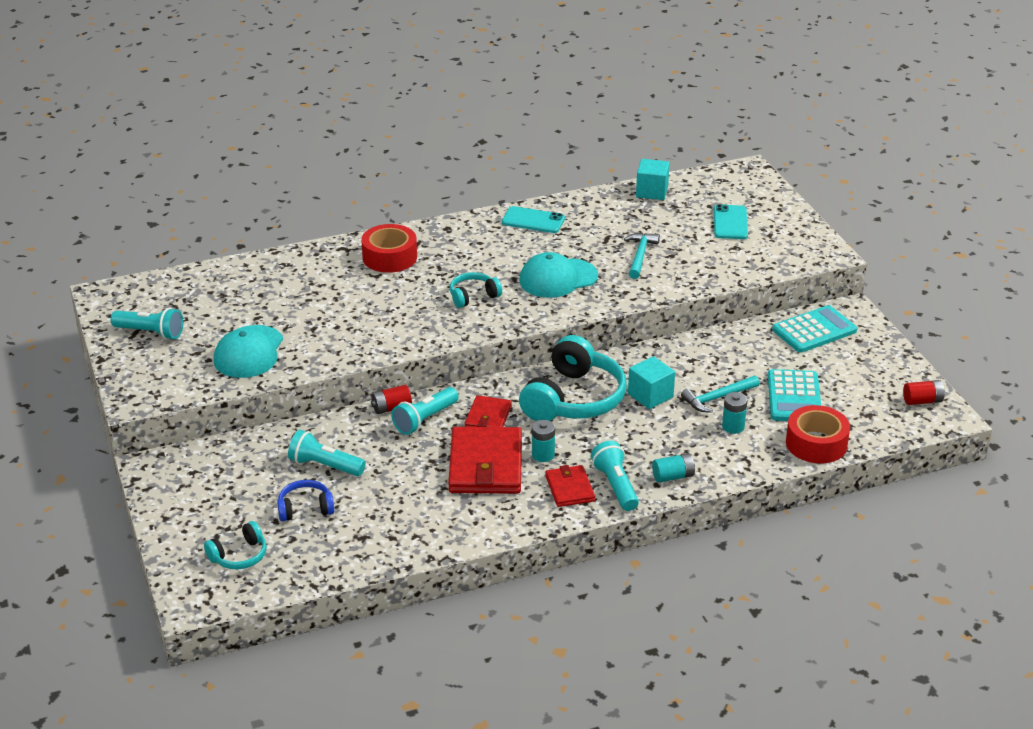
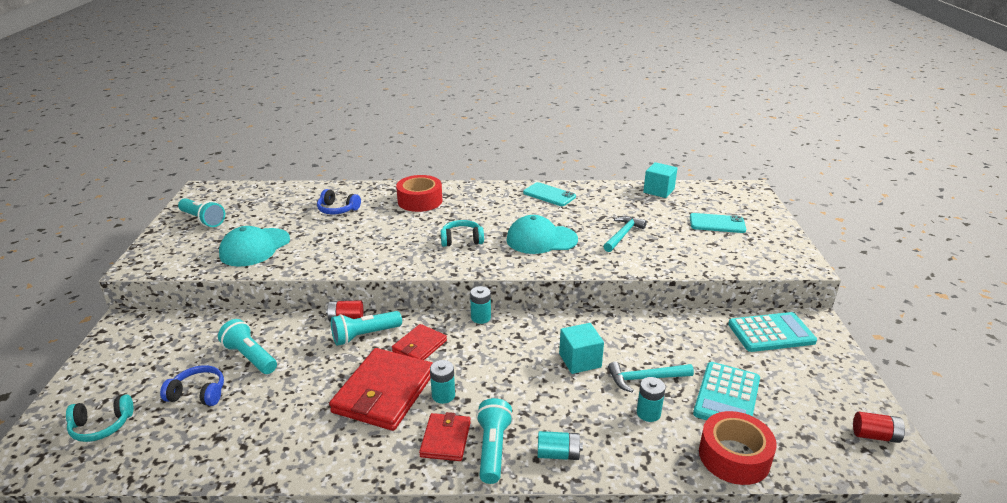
camera: 20 degrees right, 5 degrees down
turquoise headphones [519,335,627,421] -> none
turquoise phone [714,204,748,239] -> turquoise phone turned 75 degrees clockwise [690,213,746,233]
none -> blue headphones [317,189,361,214]
none -> turquoise battery [470,286,491,324]

